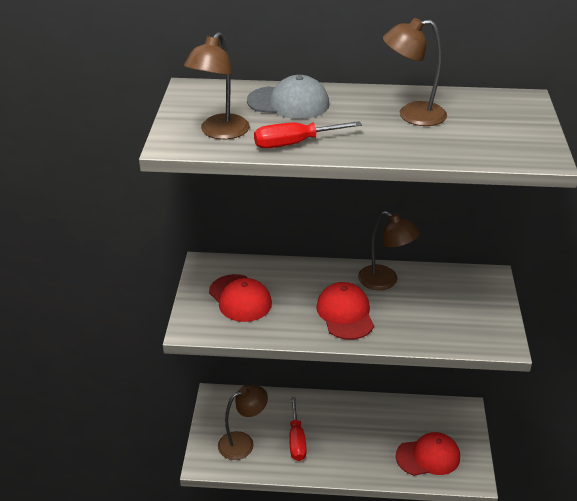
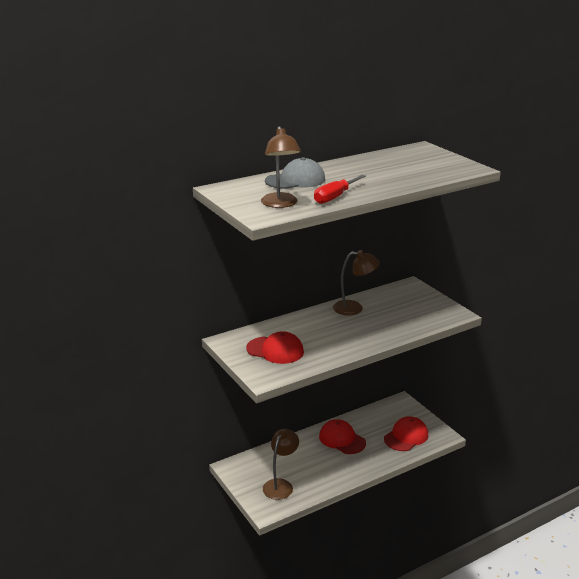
camera: 35 degrees left, 10 degrees down
red screwdriver [289,397,307,461] -> none
red cap [316,282,374,340] -> red cap moved to [319,419,366,454]
brown lamp [383,18,447,126] -> none

